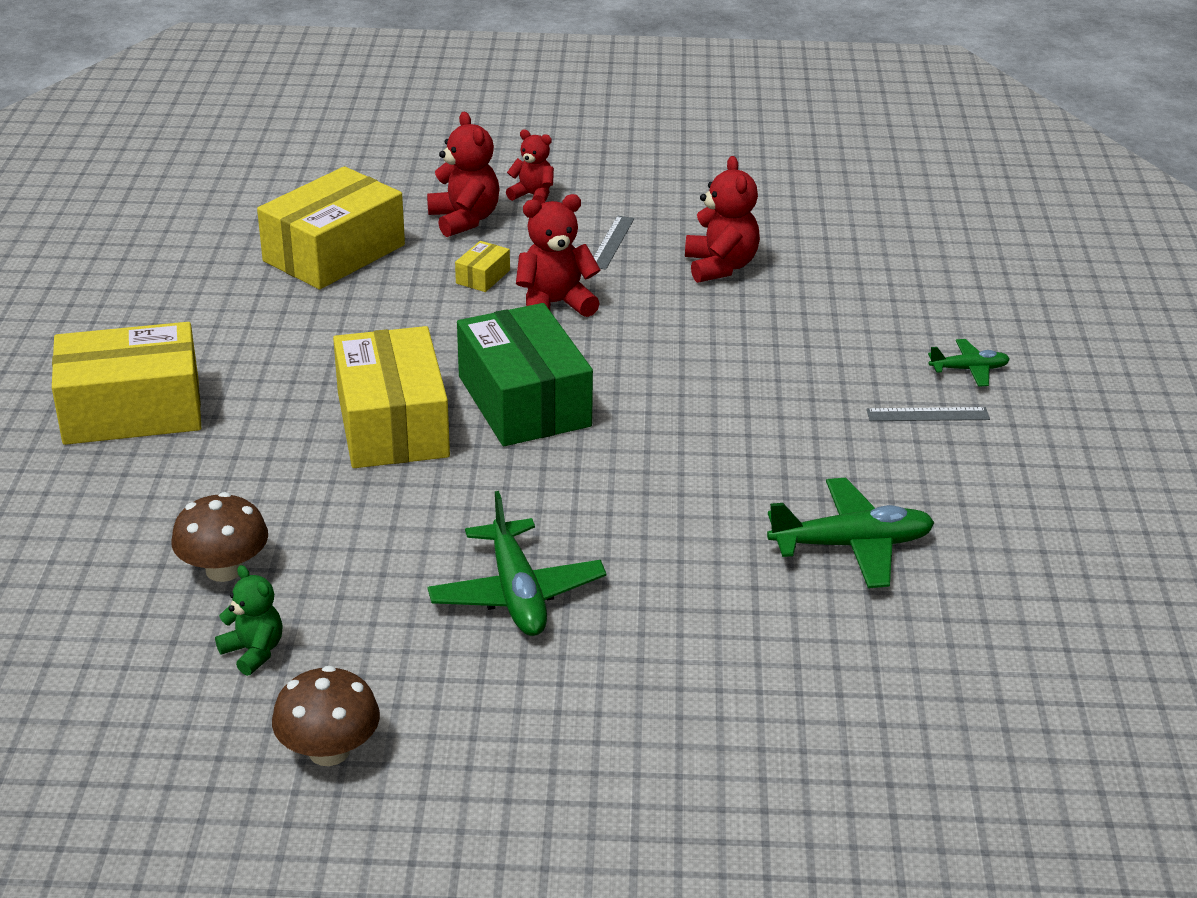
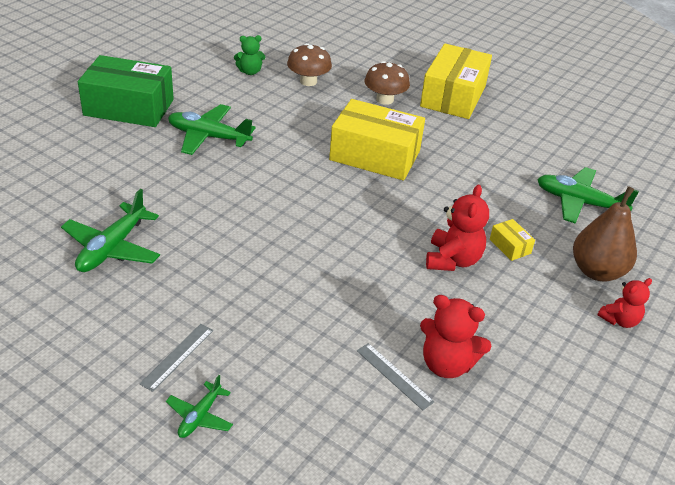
camera: 120 degrees right, 5 degrees up
yellow box [257,166,405,290] -> green plane [537,167,639,224]
brown mushroom [272,666,380,766] -> brown mushroom moved to [365,61,410,105]
red teddy bear [427,112,499,237] -> brown pear [573,186,637,282]
green box [457,303,593,446] -> green box moved to [78,55,174,127]
grey ruler [594,216,634,270] -> grey ruler moved to [357,343,434,410]

